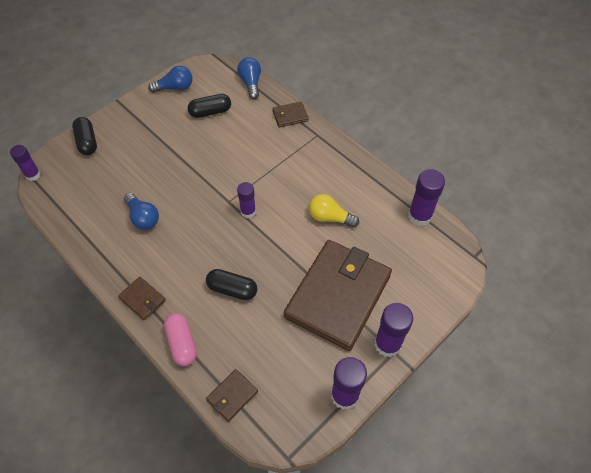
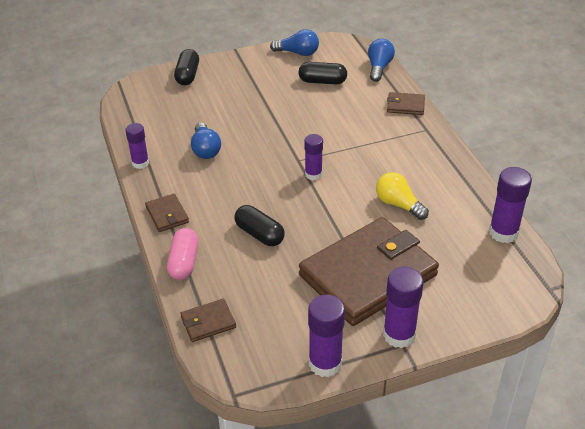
camera: 25 degrees right, 15 degrees down
purple glue stick [10,145,40,181] -> purple glue stick moved to [125,123,149,169]

